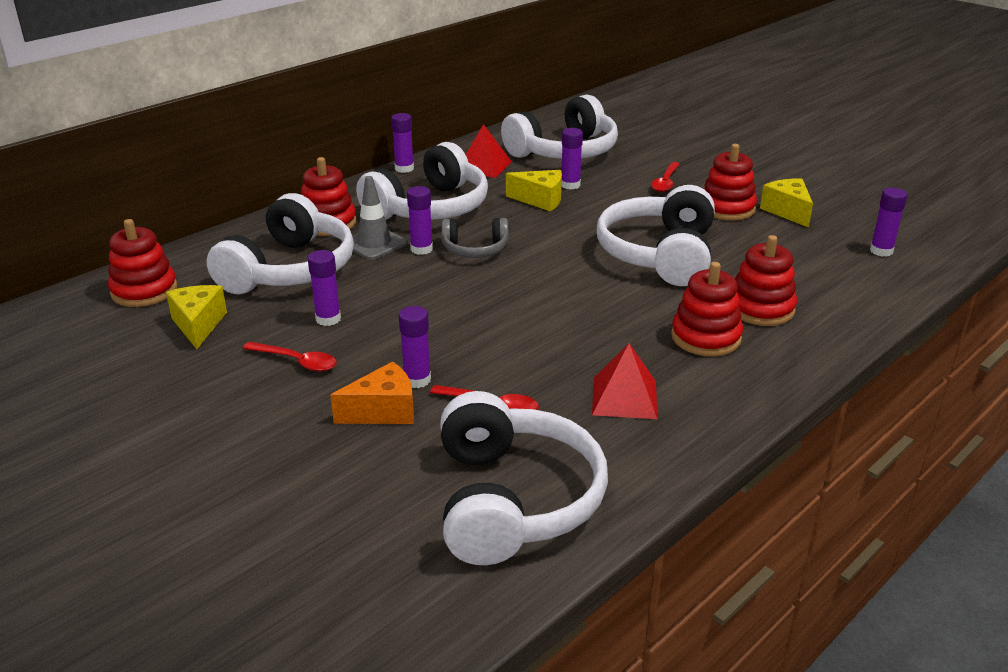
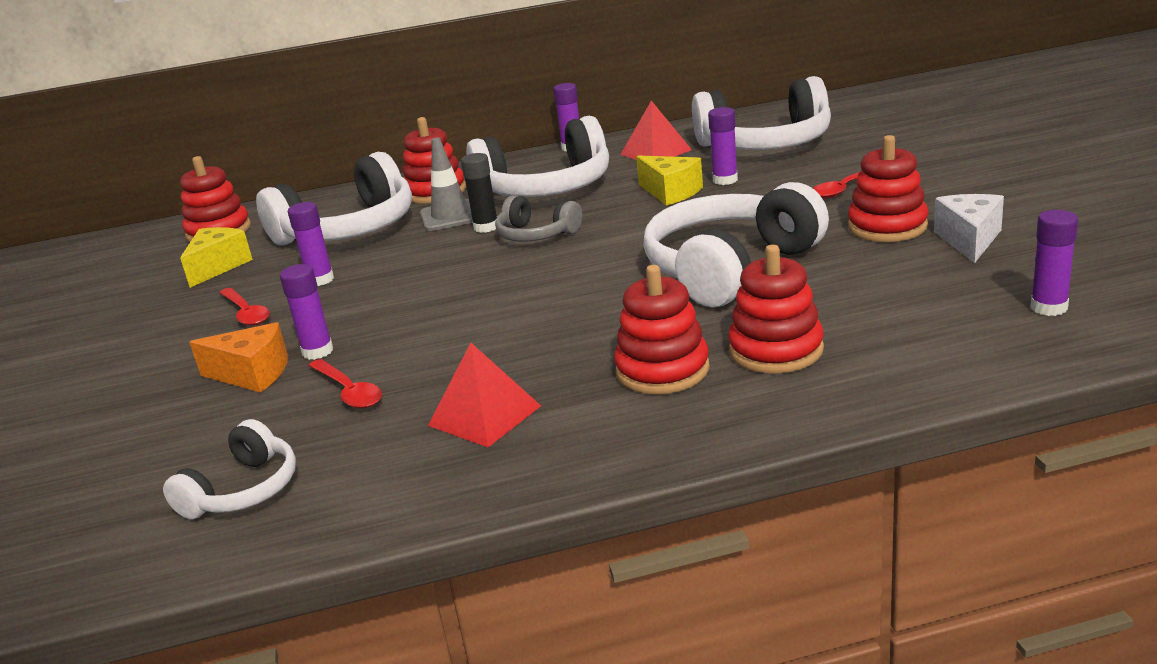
camera: 35 degrees right, 5 degrees down
purple glue stick [407,186,433,255] -> black glue stick [461,153,497,233]
white headphones [440,391,608,565] -> white headphones [163,419,296,519], size x0.53
yellow cheese [760,178,813,228] -> white cheese [934,194,1004,263]

